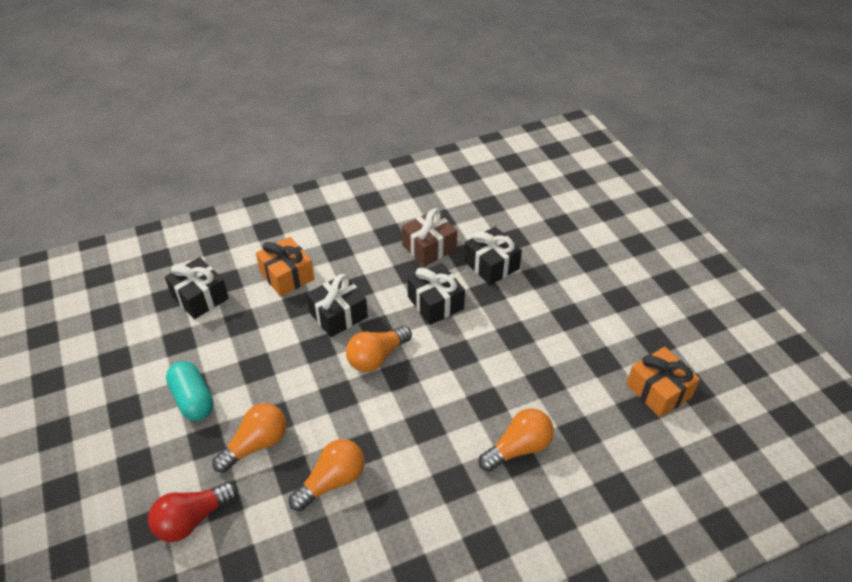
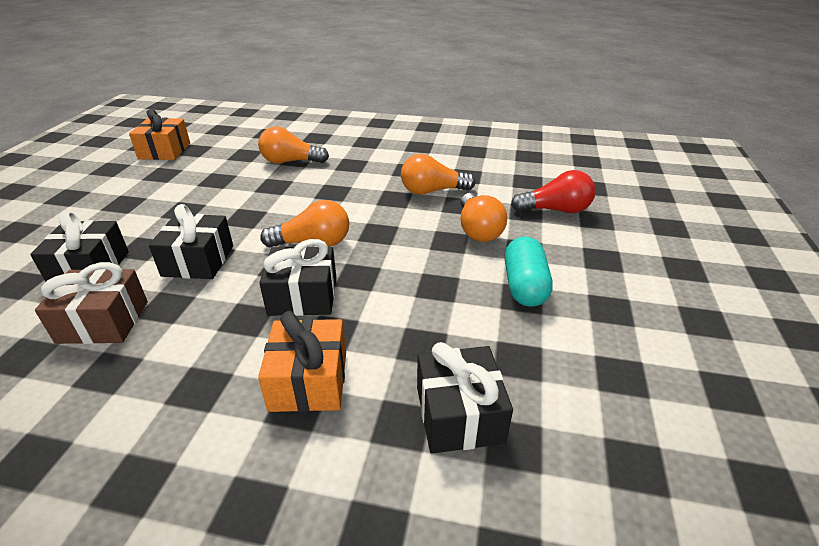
camera: 145 degrees left, 10 degrees down
orange light bulb [212,403,286,473] -> orange light bulb turned 90 degrees counterclockwise [460,193,507,242]

